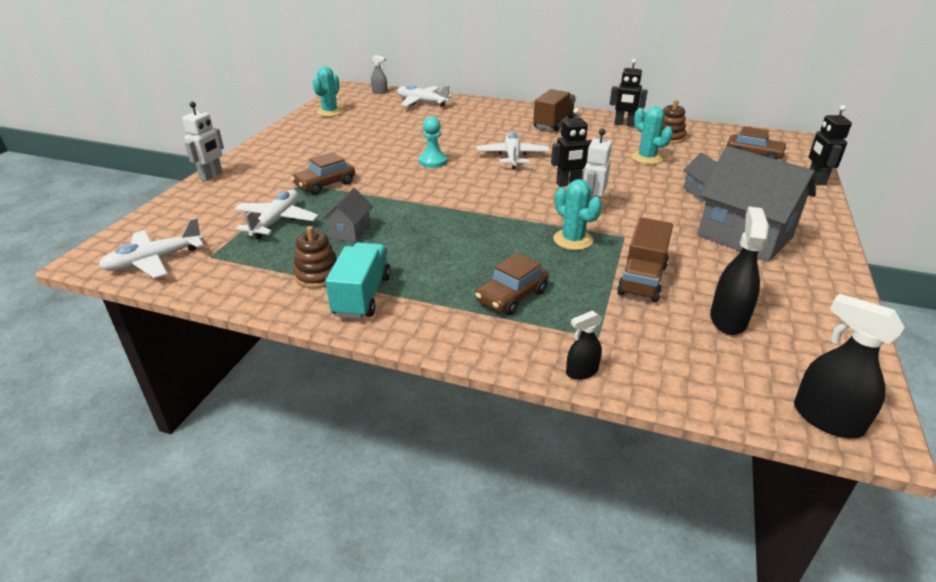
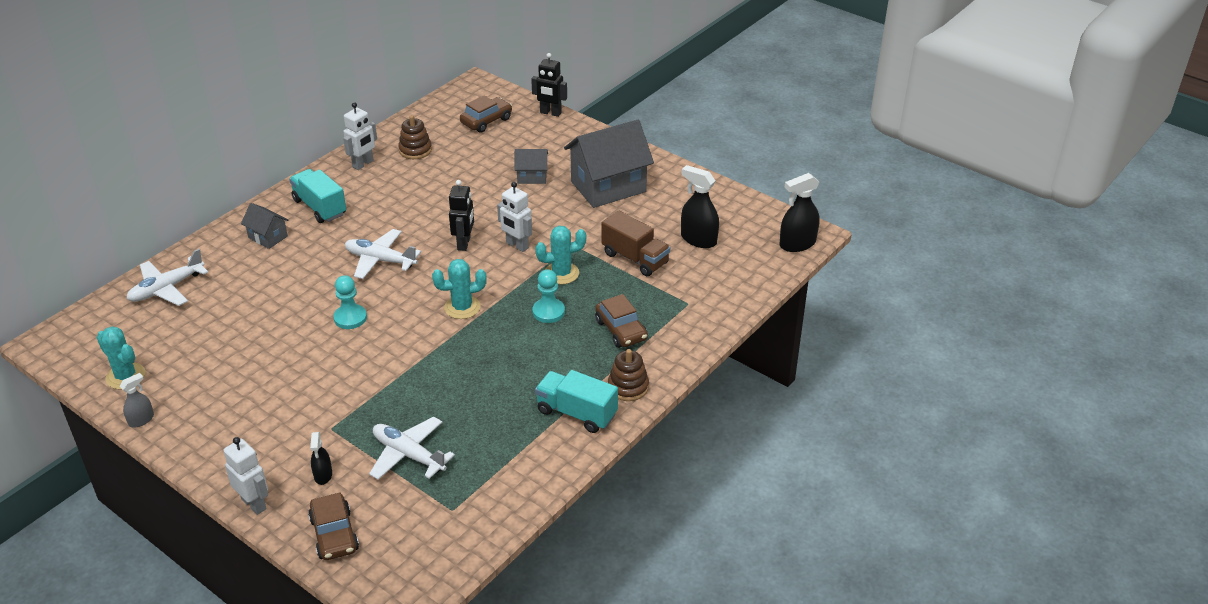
camera: 70 degrees left, 5 degrees up
white plane [99,218,204,279] -> none
brown car [291,152,355,195] -> brown car moved to [308,492,359,560]
brown stacking toy [293,226,337,288] -> brown stacking toy moved to [608,349,649,401]
grey house [322,188,373,243] -> grey house moved to [241,203,289,249]
grey spray bottle [371,55,388,94] -> grey spray bottle moved to [119,373,154,427]
brown truck [533,89,576,131] -> turquoise truck [289,169,346,223]
black spray bottle [566,310,602,380] -> black spray bottle moved to [310,432,332,485]
black robot [610,59,648,127] -> white robot [343,102,377,170]
turquoise cactus [631,106,673,164] -> turquoise cactus moved to [432,259,487,319]
none -> turquoise pawn [532,269,565,323]

